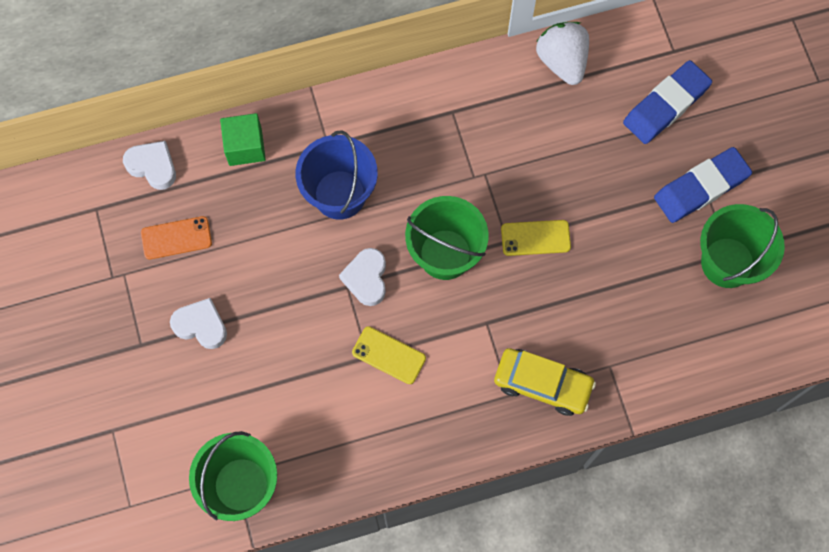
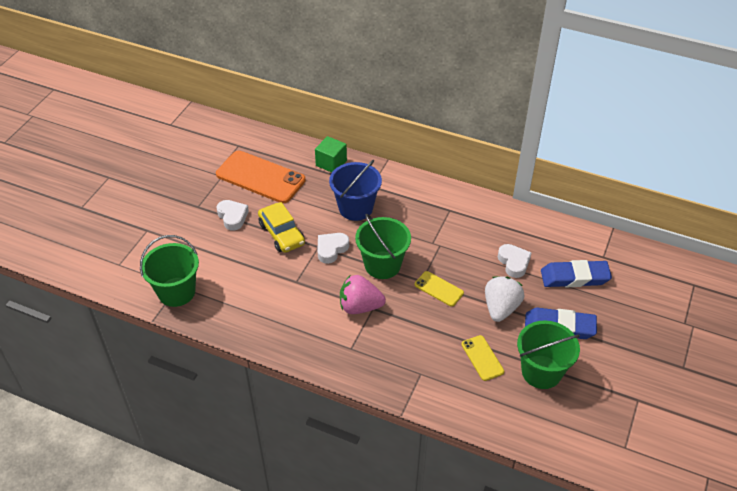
camera: 40 degrees right, 25 degrees down
white heart [123,141,176,190] -> white heart moved to [498,244,532,278]
orange phone [141,216,212,259] -> orange phone [216,151,306,203], size x2.02
yellow phone [352,326,426,384] -> yellow phone moved to [461,335,504,381]
yellow car [494,348,596,416] -> yellow car moved to [258,202,305,253]
white strawberry [536,22,589,85] -> white strawberry moved to [485,276,525,322]
none -> pink strawberry [340,275,386,314]

